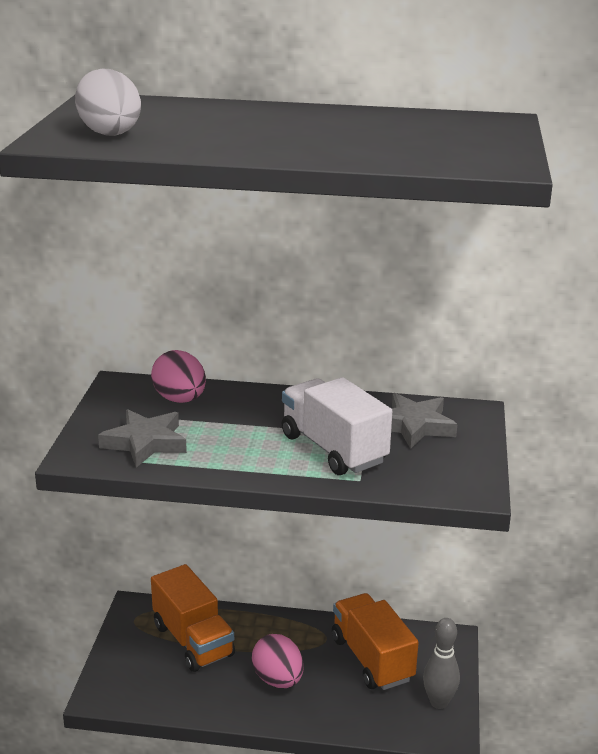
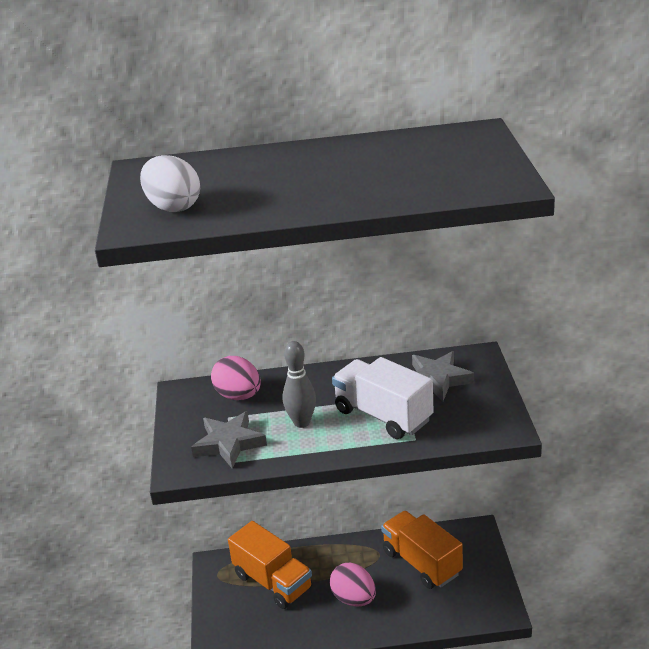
camera: 10 degrees left, 5 degrees up
grey bowling pin [423,618,460,709] -> grey bowling pin moved to [283,341,316,428]

